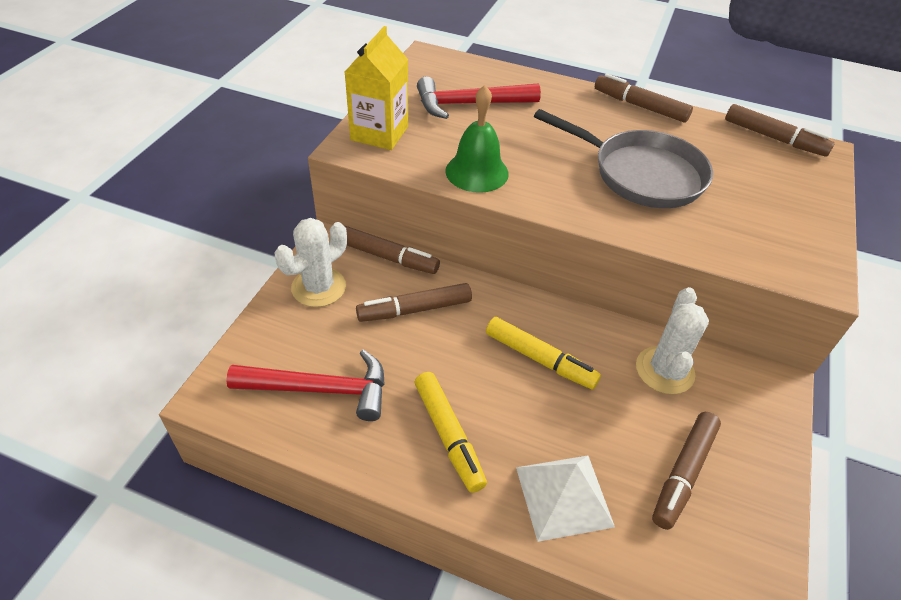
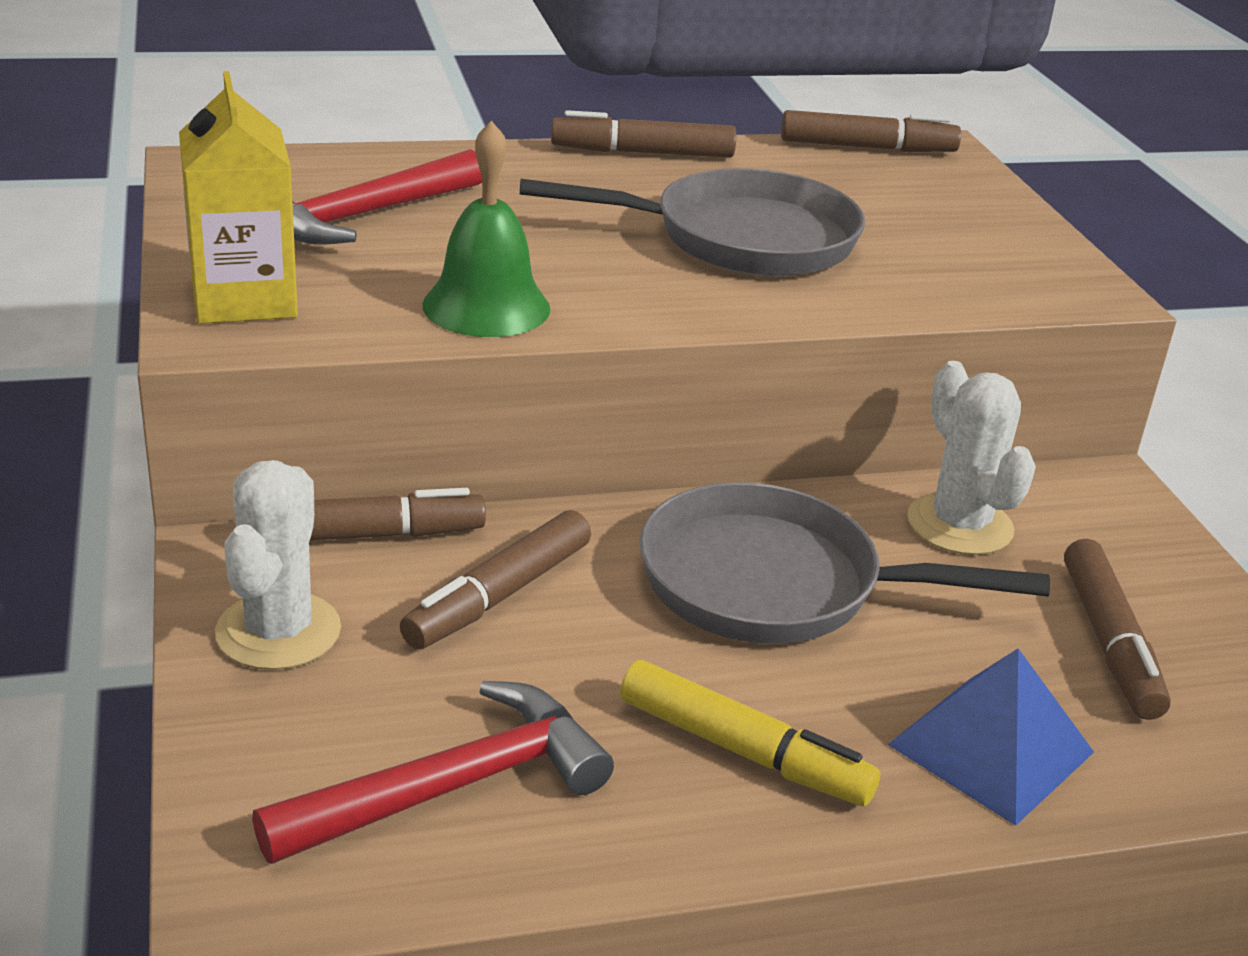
camera: 35 degrees left, 15 degrees down
yellow marker [486,317,601,390] -> grey pan [639,482,1050,644]
white pyramid [516,456,615,542] -> blue pyramid [887,648,1094,826]

